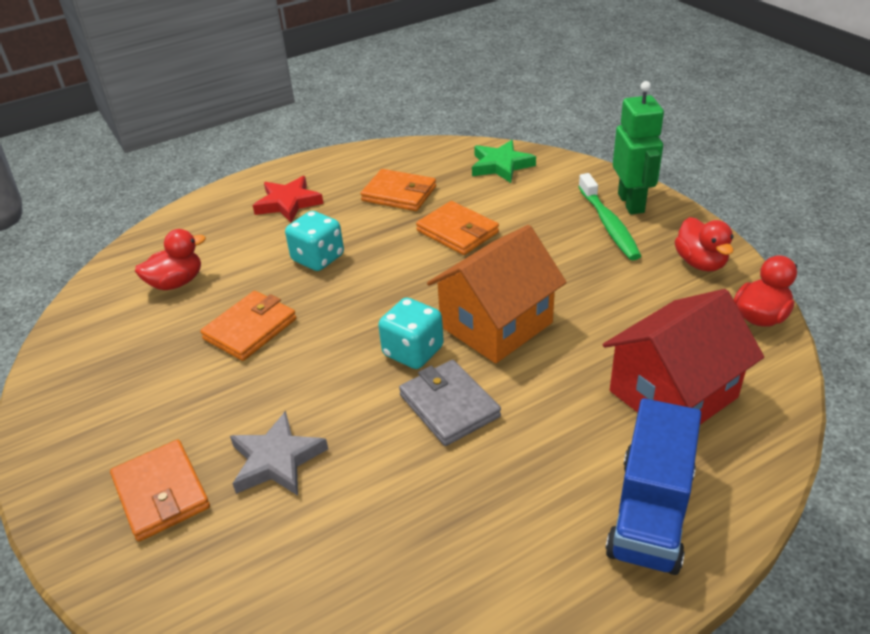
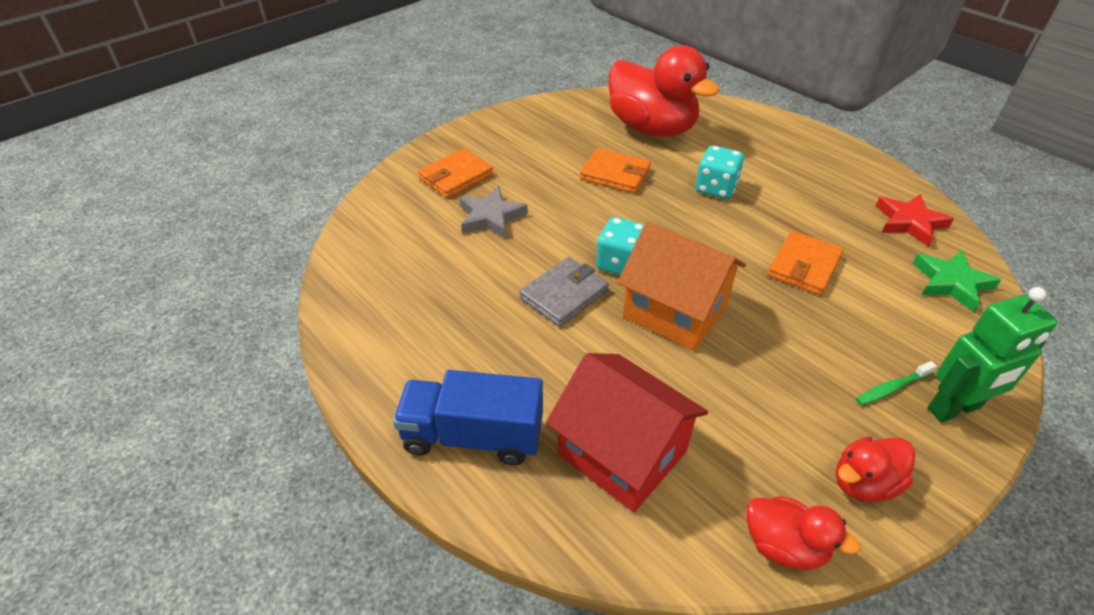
camera: 75 degrees right, 5 degrees up
red duck [135,229,206,290] -> red duck [608,45,719,137], size x2.07
red star [253,176,324,223] -> red star moved to [876,194,954,247]
orange wallet [360,169,436,211] -> none
green toothbrush [578,173,641,260] -> green toothbrush [856,361,937,405], size x0.58

